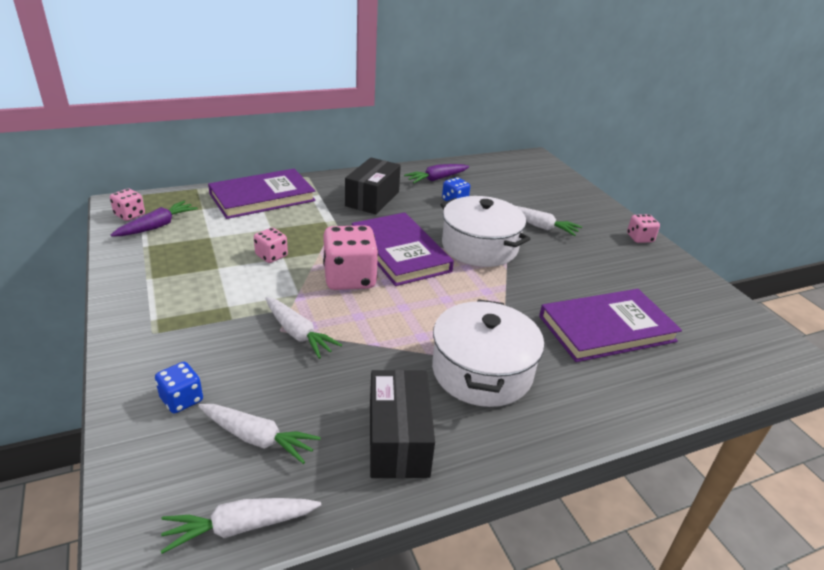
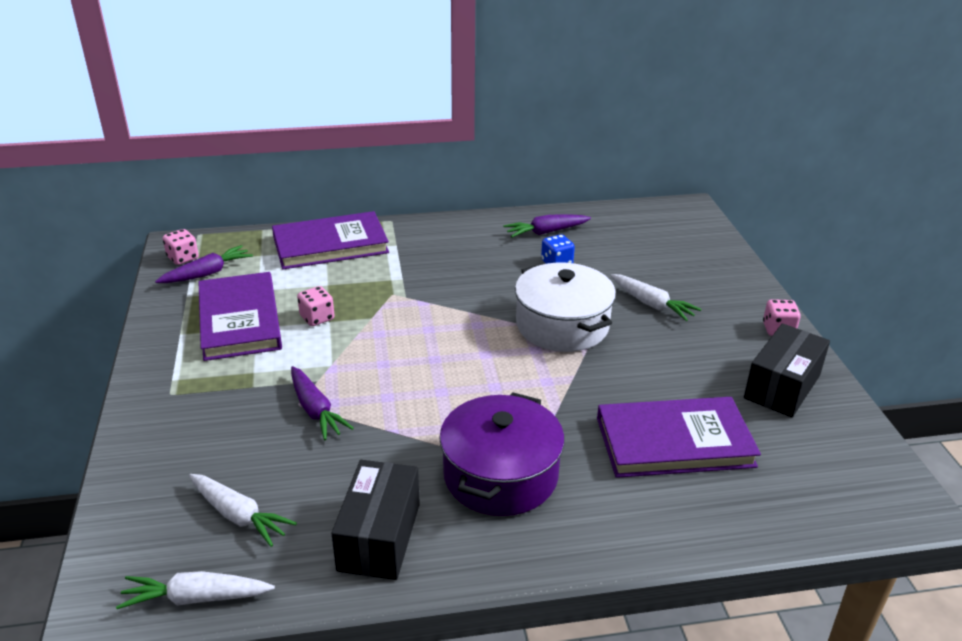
camera: 15 degrees right, 0 degrees up
blue dice [155,362,203,413] -> none
white carrot [265,297,342,359] -> purple carrot [291,366,354,440]
pink dice [323,225,378,290] -> none
black box [345,157,401,214] -> black box moved to [744,323,830,418]
purple book [352,212,454,286] -> purple book moved to [198,272,282,361]
white pot [432,299,544,407] -> purple pot [439,392,565,516]

